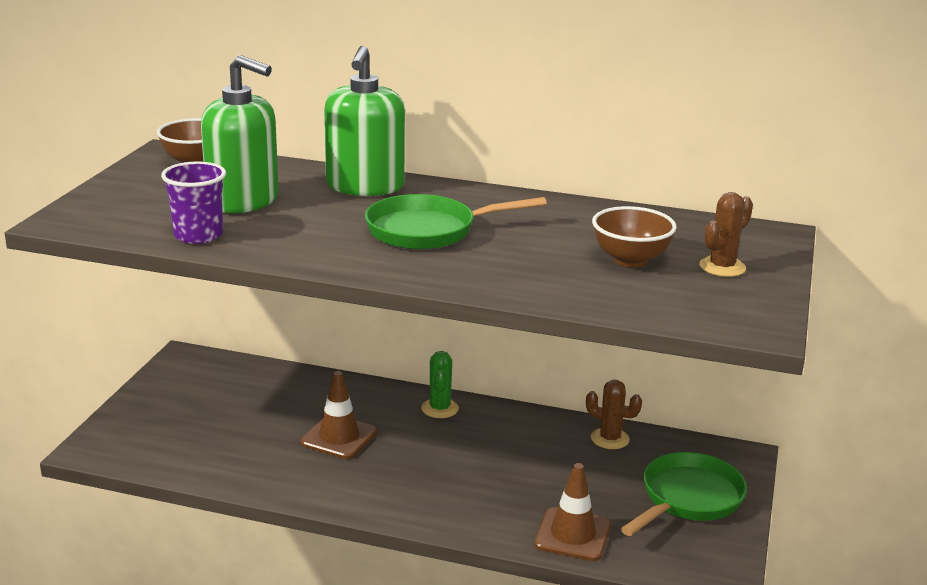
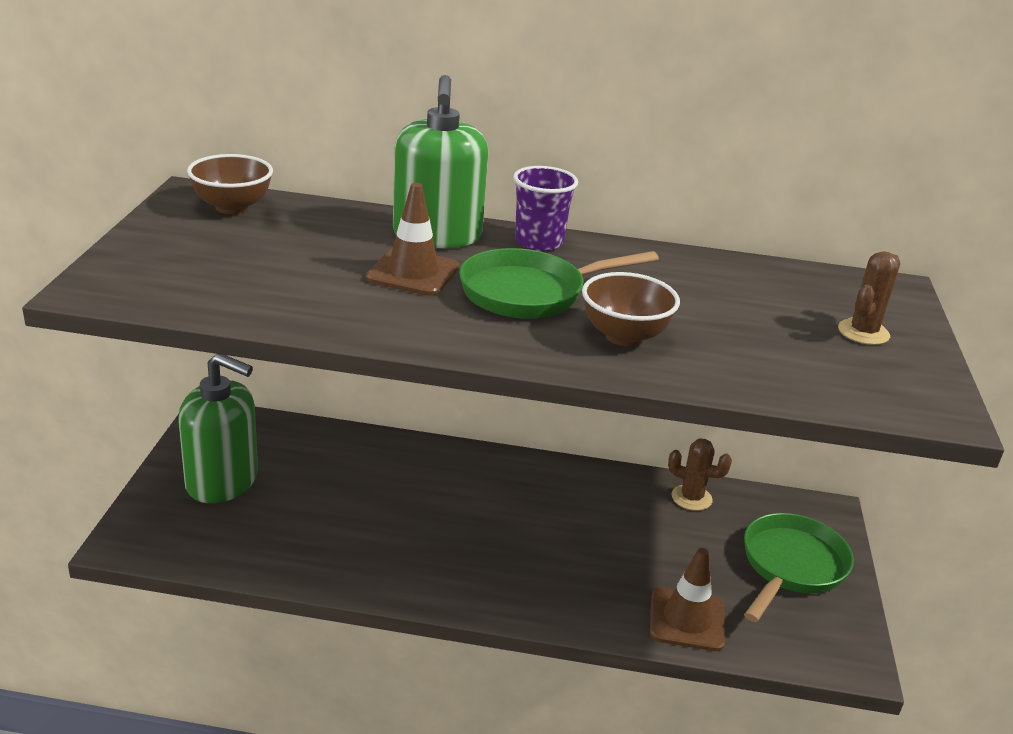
camera: 10 degrees left, 5 degrees up
purple cup [161,161,226,244] -> purple cup moved to [513,166,578,251]
green soap dispenser [201,55,279,213] -> green soap dispenser moved to [178,354,258,503]
brown traffic cone [300,371,377,459] -> brown traffic cone moved to [366,183,459,296]
green cactus [421,351,459,418] -> none
brown bowl [592,206,677,268] -> brown bowl moved to [582,272,680,347]

